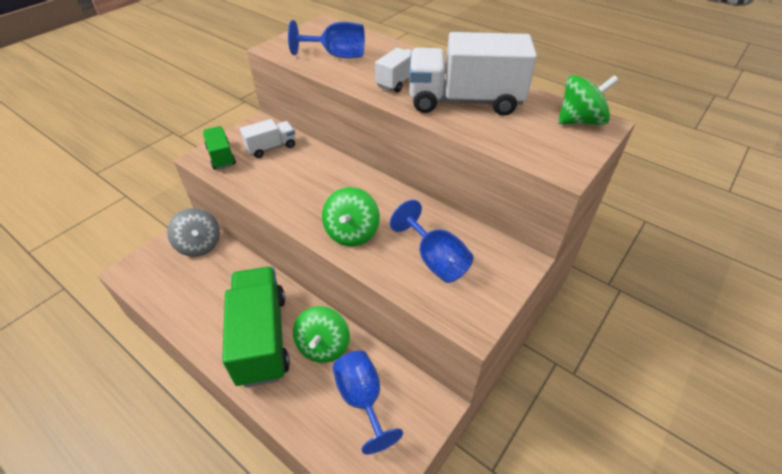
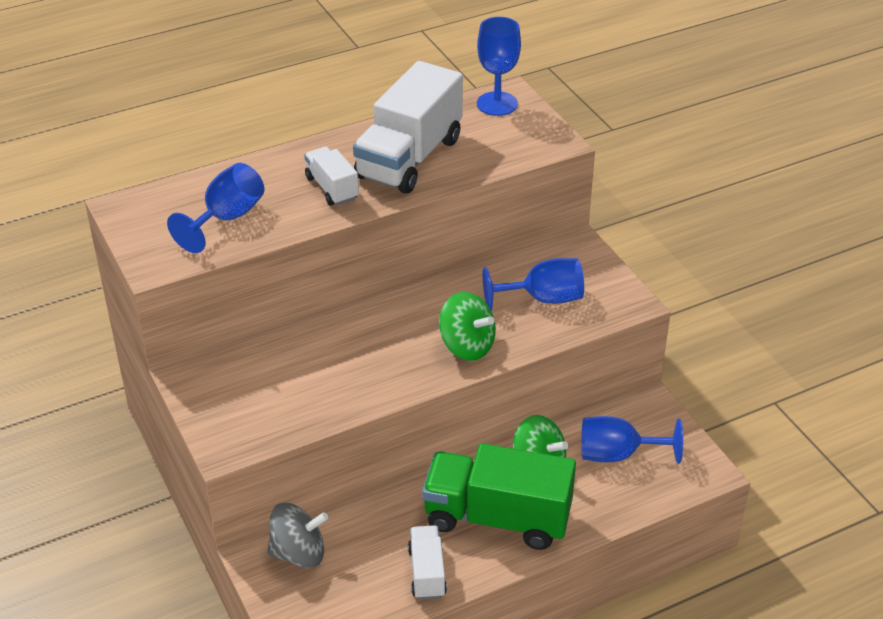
camera: 65 degrees left, 5 degrees down
green truck [203,126,236,170] -> none
white truck [240,119,295,158] -> white truck moved to [408,525,447,600]
green spinning top [558,75,619,125] -> blue goblet [477,17,521,116]

